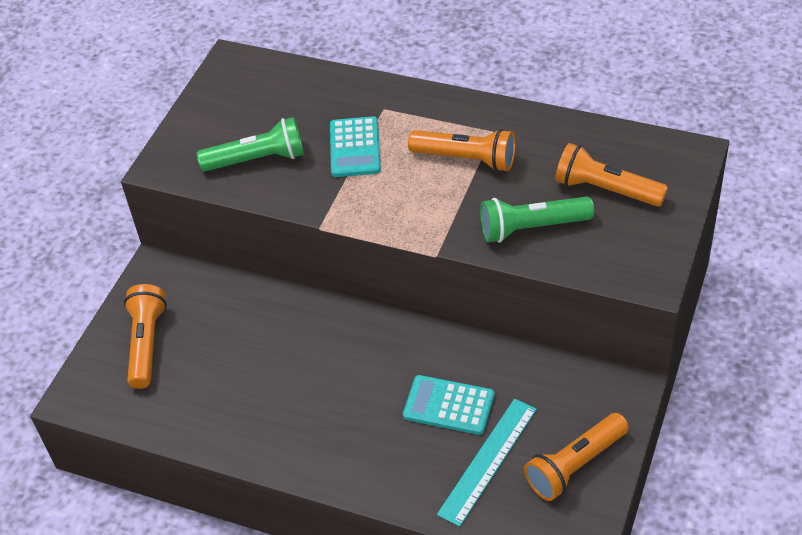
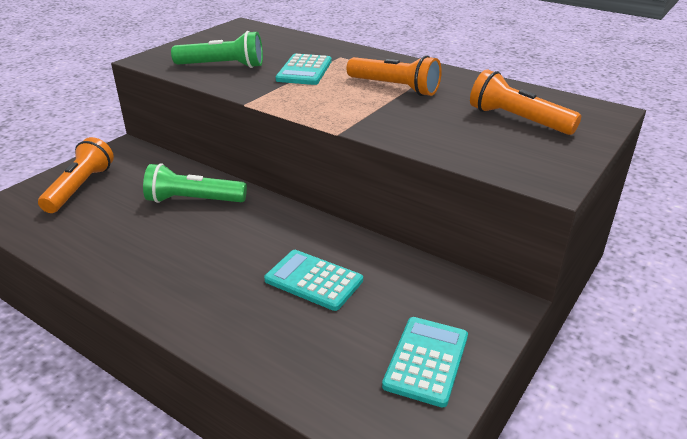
camera: 10 degrees right, 15 degrees down
turquoise ruler [437,399,537,527] -> none
green flashlight [480,197,594,243] -> green flashlight moved to [143,163,247,203]
orange flashlight [524,413,629,501] -> turquoise calculator [382,317,468,408]

